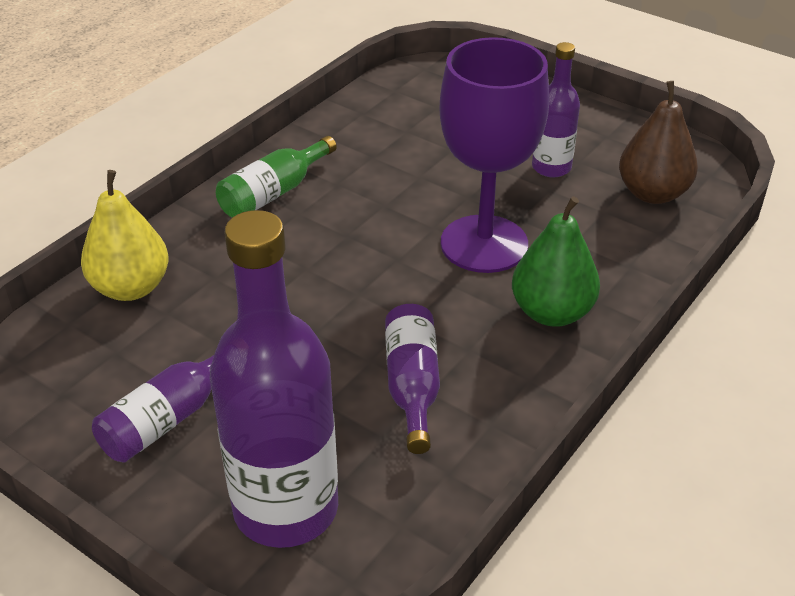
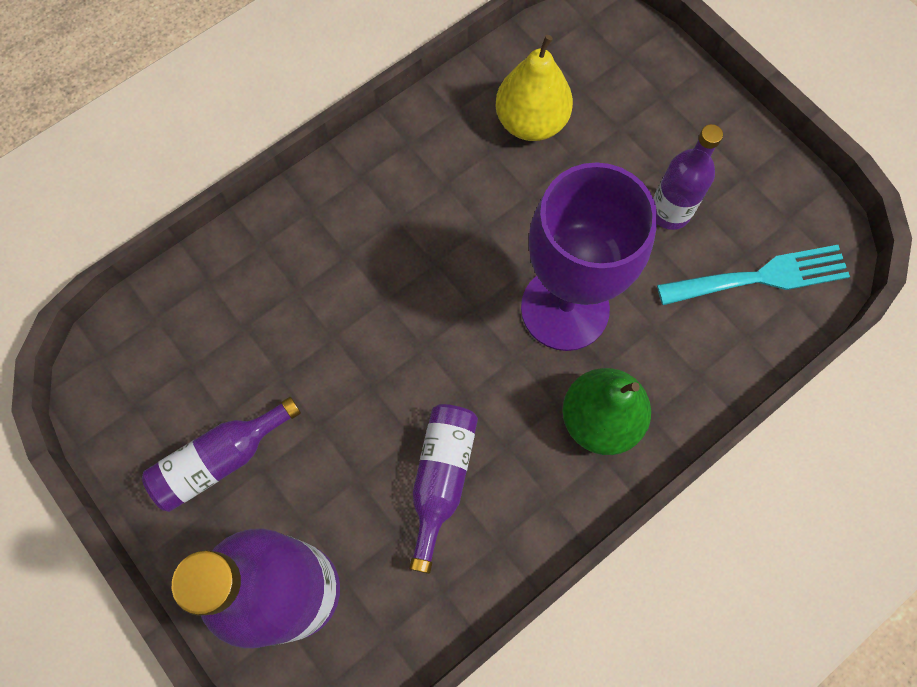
camera: 15 degrees right, 30 degrees up
yellow pear [81,170,169,301] -> yellow pear moved to [495,35,573,141]
green bottle [216,136,337,218] -> none
brown pear [619,81,698,204] -> turquoise fork [657,245,850,305]

